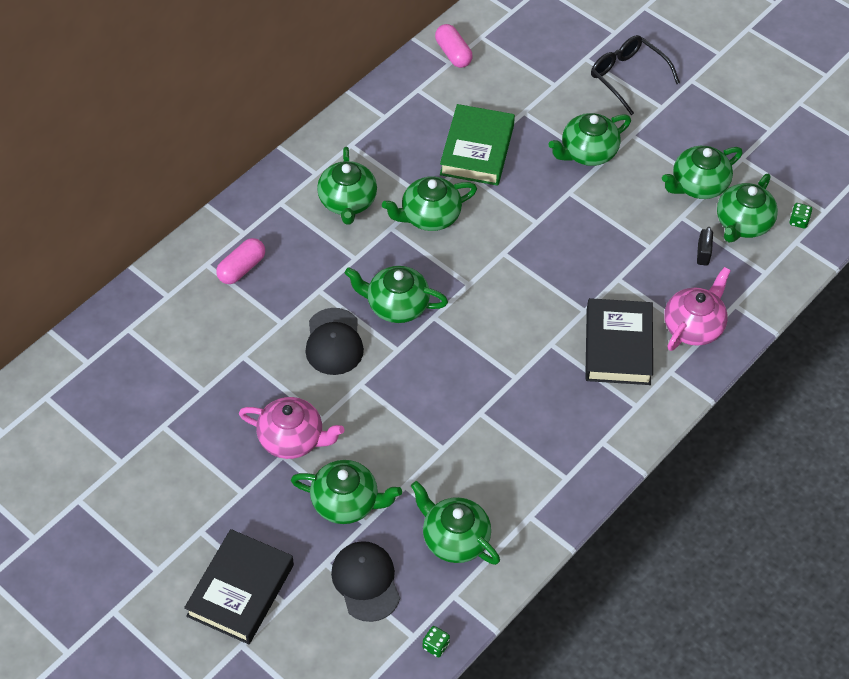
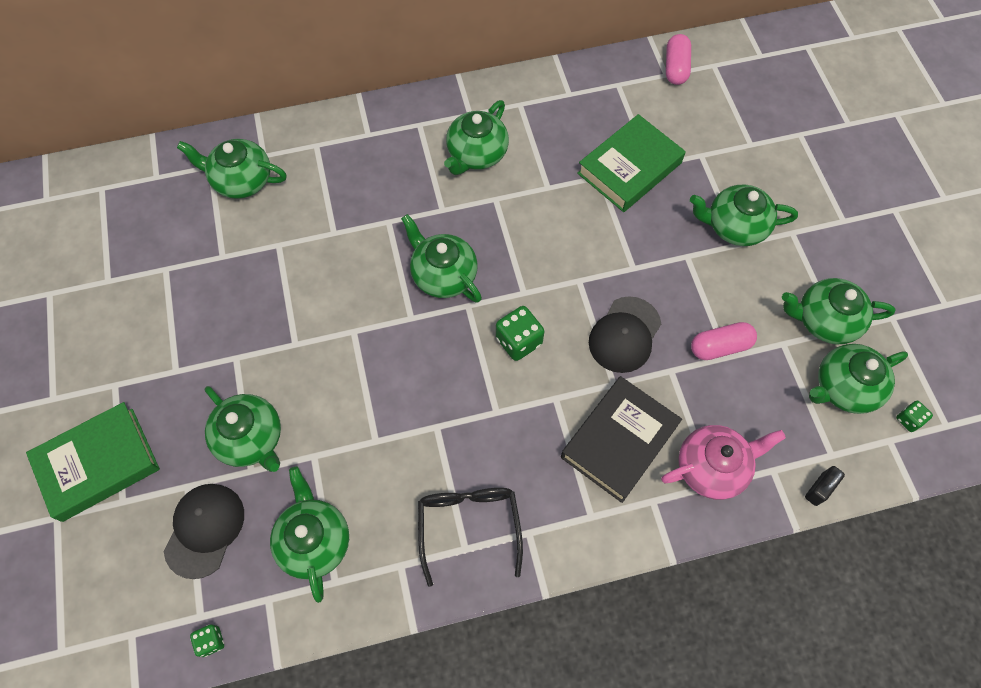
camera: 35 degrees right, 10 degrees up
black book [184,529,294,644] -> green book [26,402,160,522]
pink capsule [216,238,265,284] -> pink capsule moved to [691,322,757,360]
pink teapot [239,397,344,459] -> none
black cap [305,308,364,375] -> black cap moved to [589,296,661,373]
green teapot [382,176,477,231] -> green teapot moved to [177,139,287,199]
black glasses [591,35,680,115] -> black glasses moved to [418,488,523,587]
black padlock [697,227,713,266] -> black padlock moved to [805,466,845,506]
none -> green dice [496,306,544,361]

